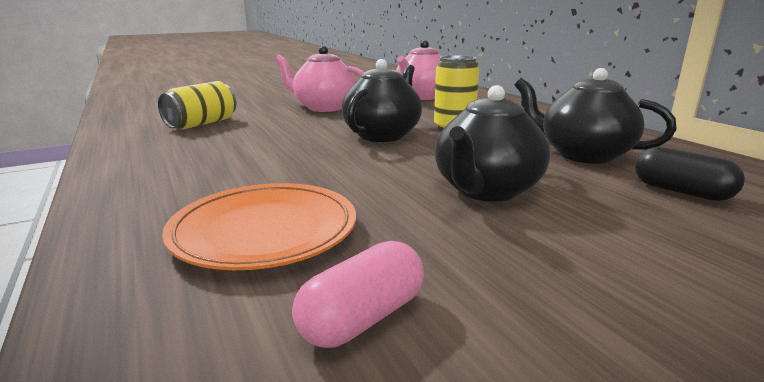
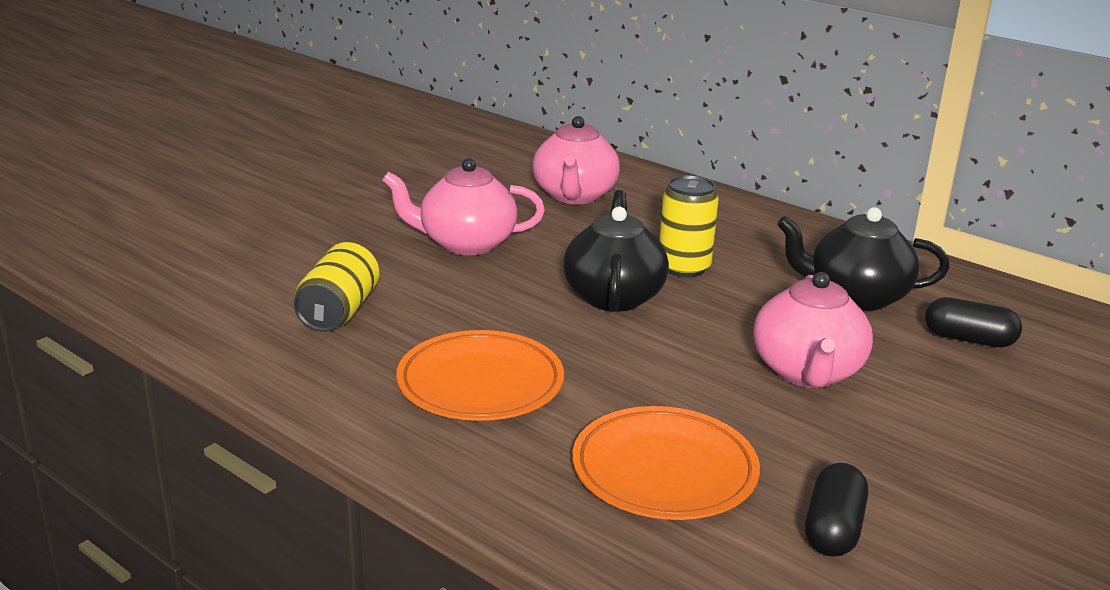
camera: 25 degrees left, 5 degrees up
pink capsule [292,241,424,348] -> black capsule [805,463,868,557]
black teapot [435,85,550,202] -> pink teapot [753,272,873,388]
none -> orange plate [396,330,564,421]

